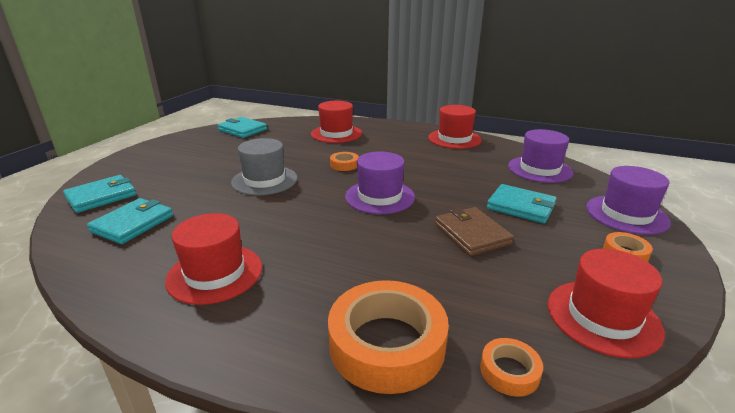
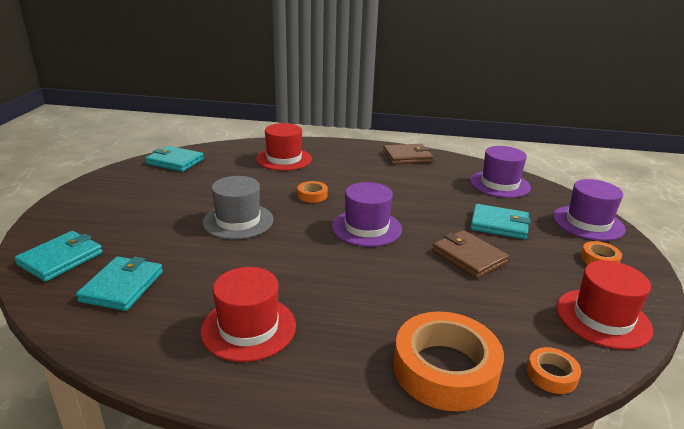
camera: 15 degrees left, 0 degrees up
red hat [428,105,482,149] -> brown wallet [383,144,433,164]

